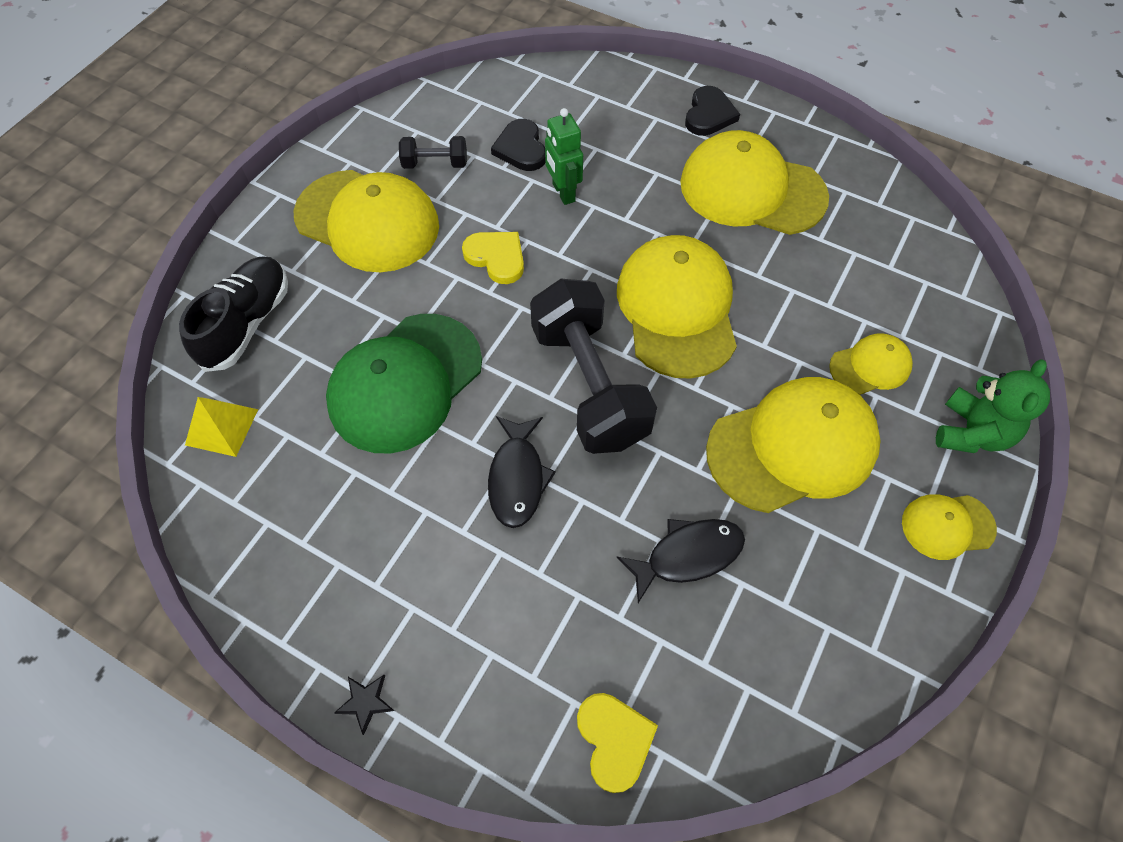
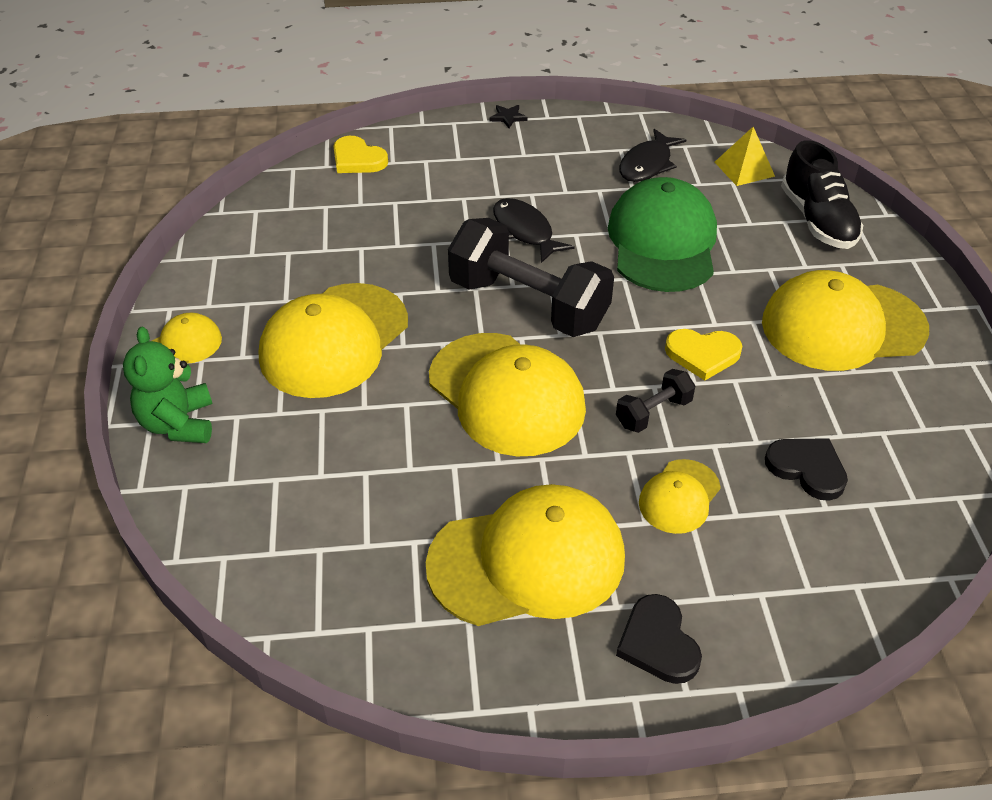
camera: 145 degrees right, 15 degrees down
black dumbbell [399,136,467,169] -> black dumbbell moved to [616,369,695,433]
green robot [545,108,583,205] -> none
black fish [616,519,745,603] -> black fish moved to [619,129,686,182]
yellow cap [829,333,913,395] -> yellow cap moved to [639,459,721,534]

